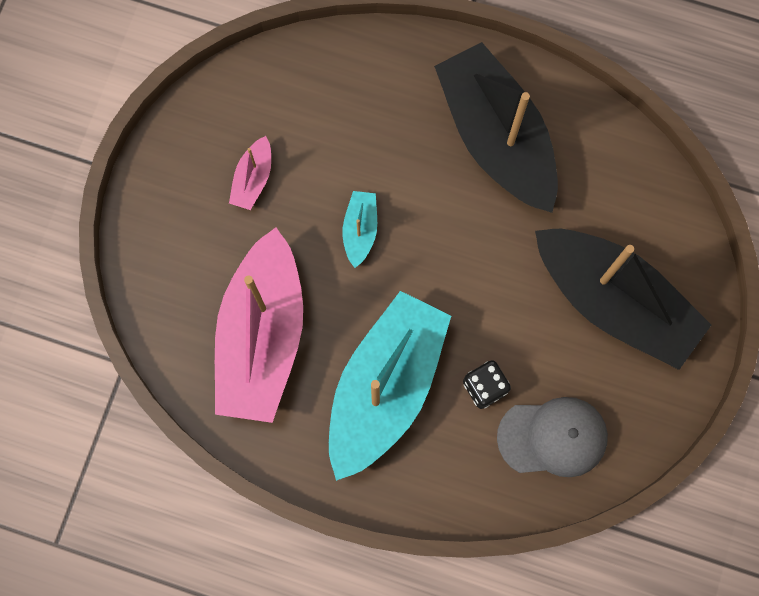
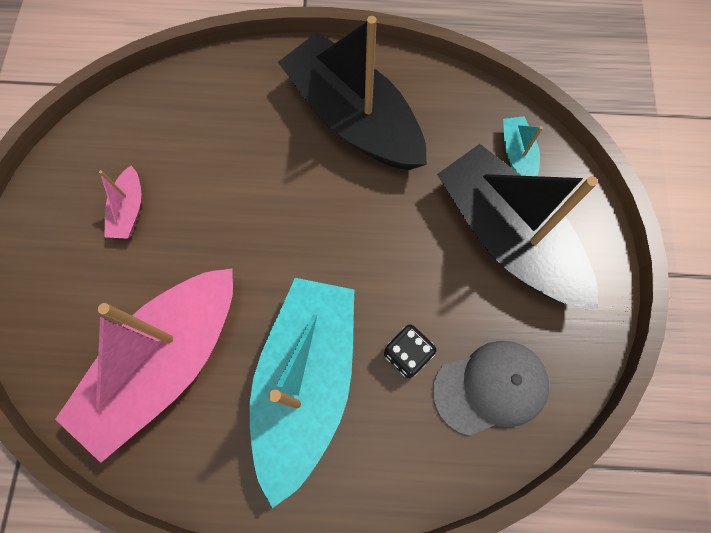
camera: 15 degrees left, 5 degrees down
pink boat [215,227,303,423] -> pink boat turned 45 degrees clockwise [55,268,233,463]
turquoise boat [342,191,377,268] -> turquoise boat moved to [503,116,543,176]
black boat [535,229,711,370] -> black boat turned 150 degrees counterclockwise [437,144,598,310]

